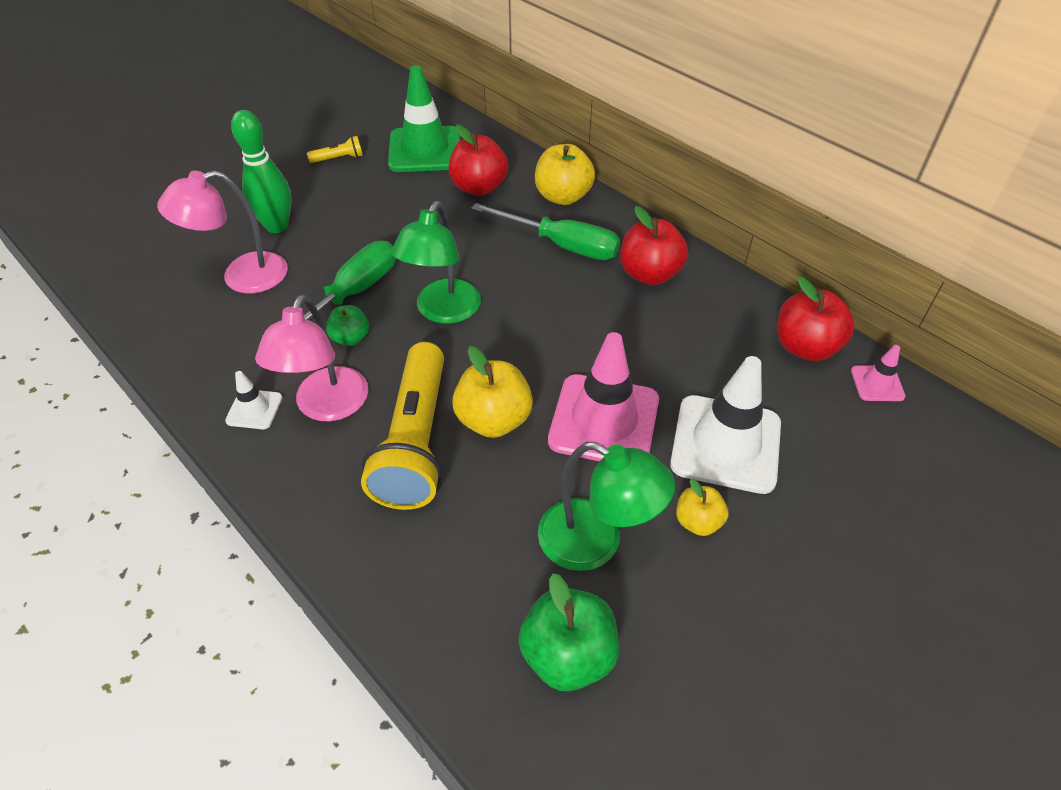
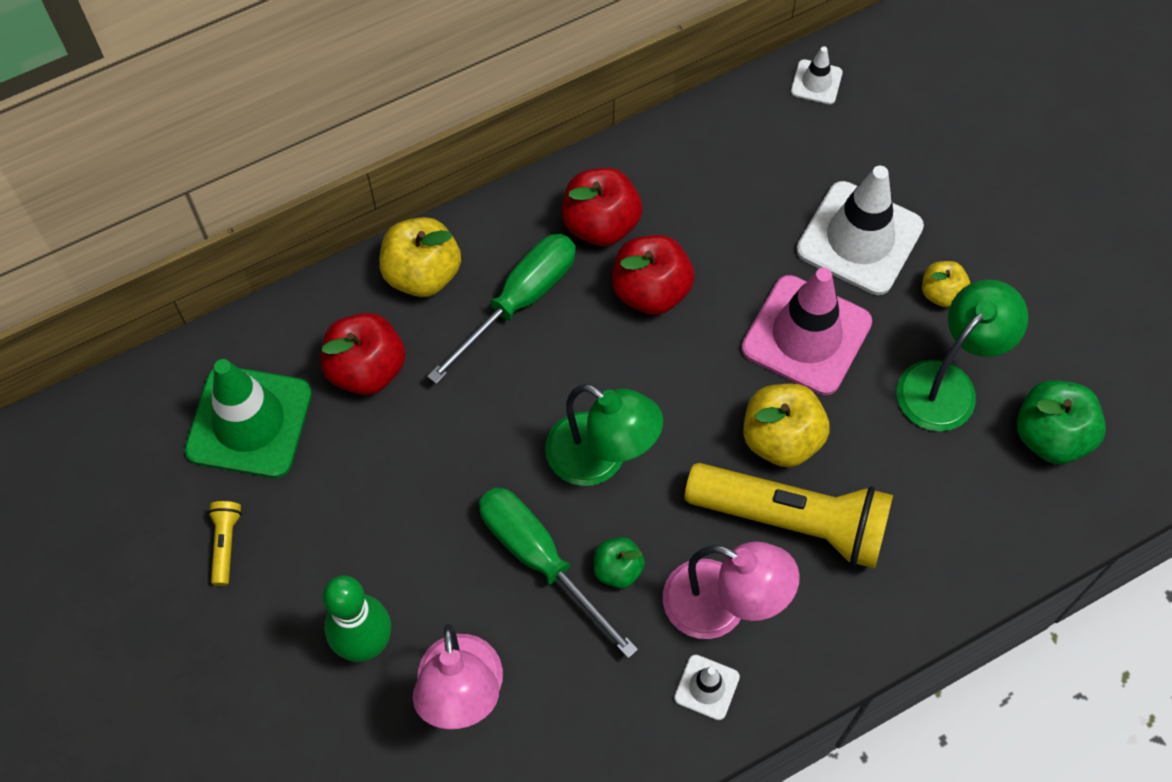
camera: 75 degrees left, 15 degrees up
red apple [778,276,855,361] -> red apple moved to [612,235,694,315]
pink traffic cone [851,345,906,401] -> white traffic cone [791,46,843,104]

